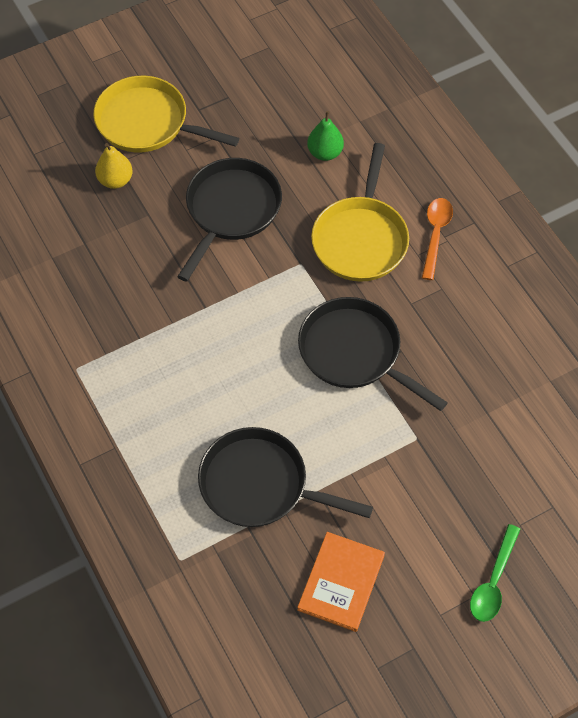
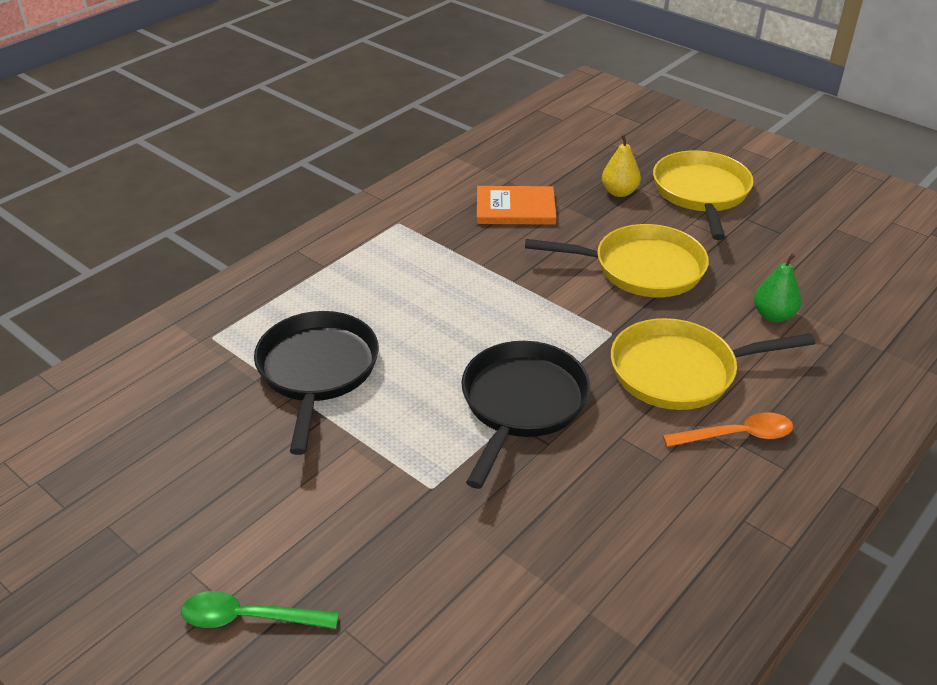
camera: 70 degrees right, 20 degrees down
black pan [177,158,282,282] -> yellow pan [525,224,709,297]
orange book [297,532,385,632] -> orange book moved to [477,186,556,225]

